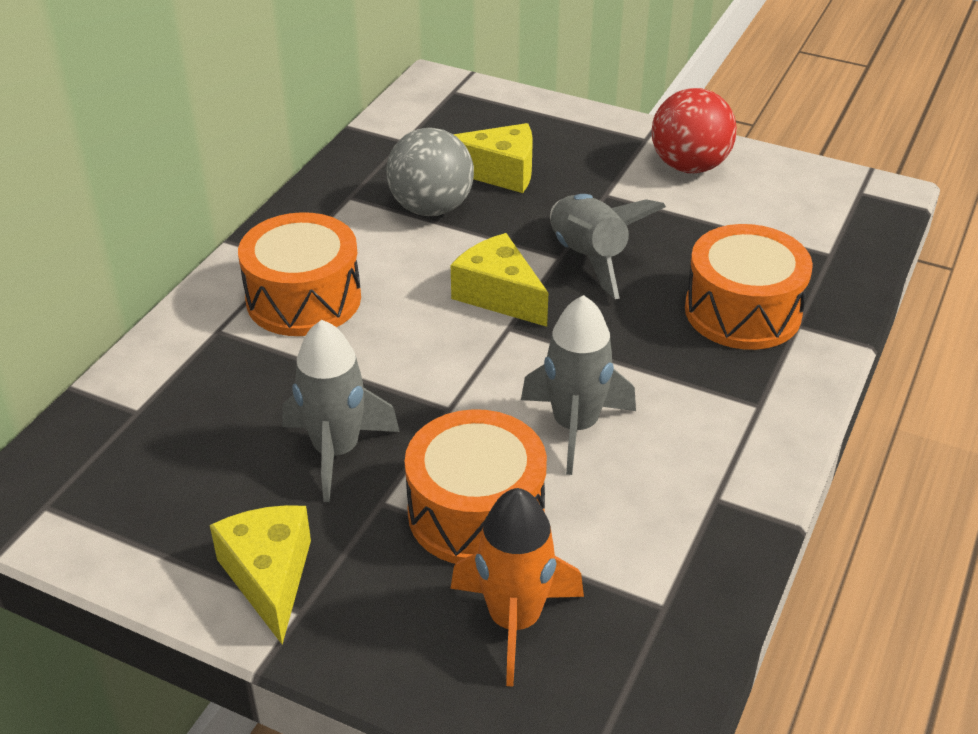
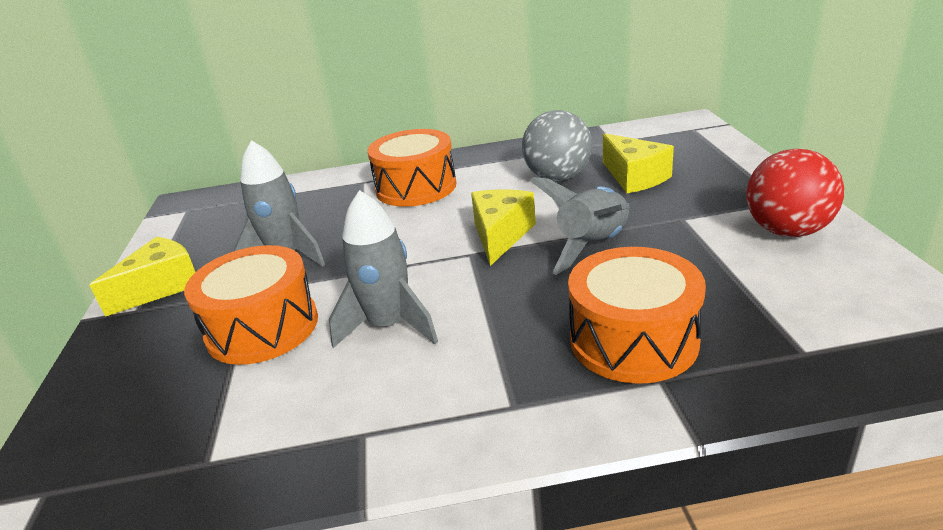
camera: 60 degrees right, 10 degrees down
orange rocket [450,488,584,686] -> none

